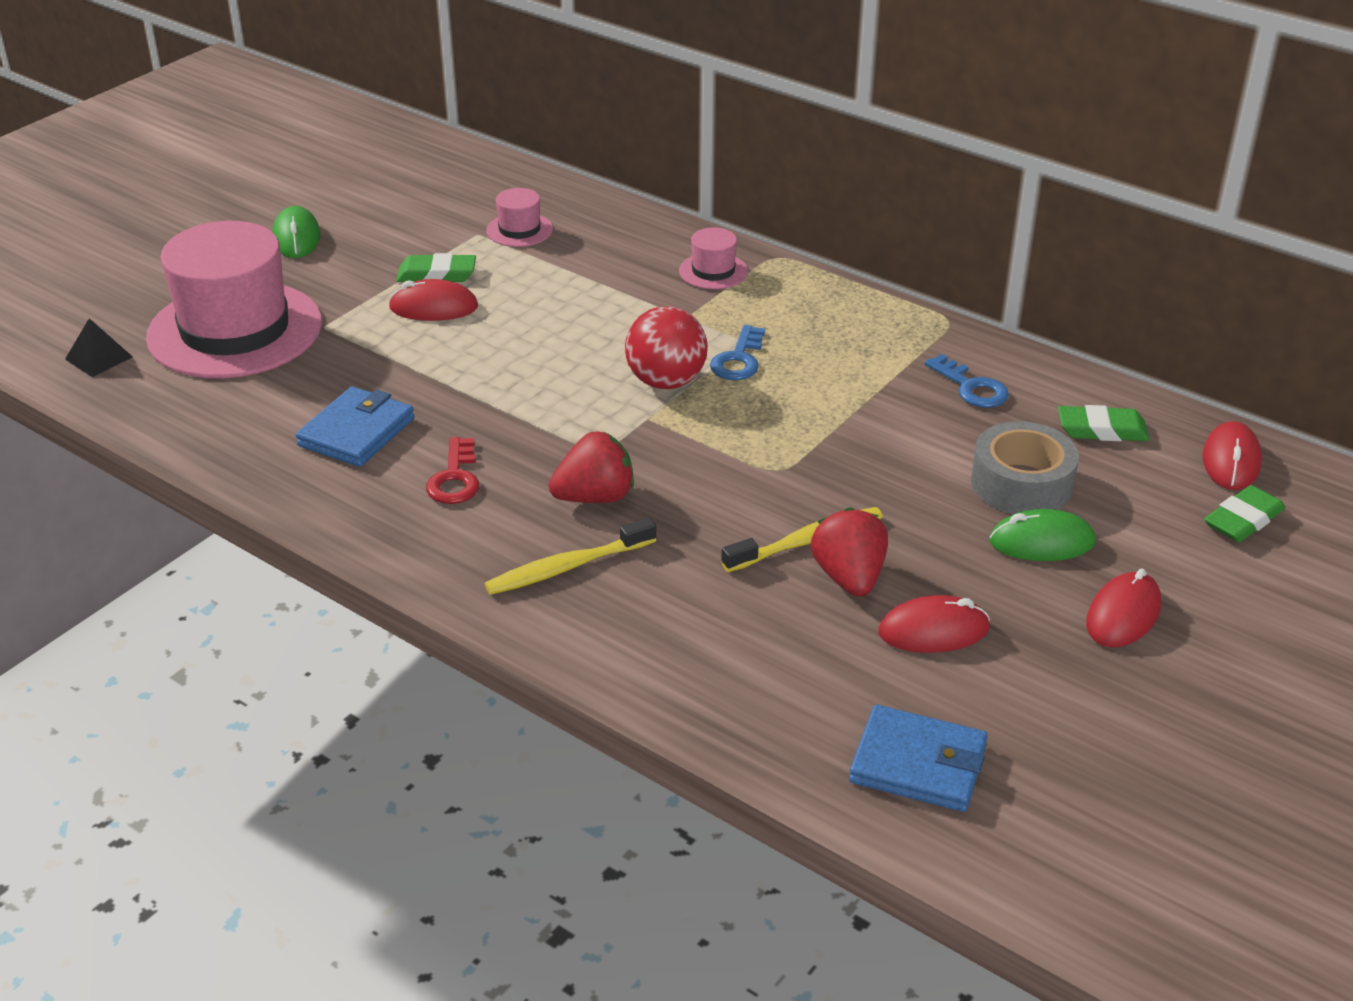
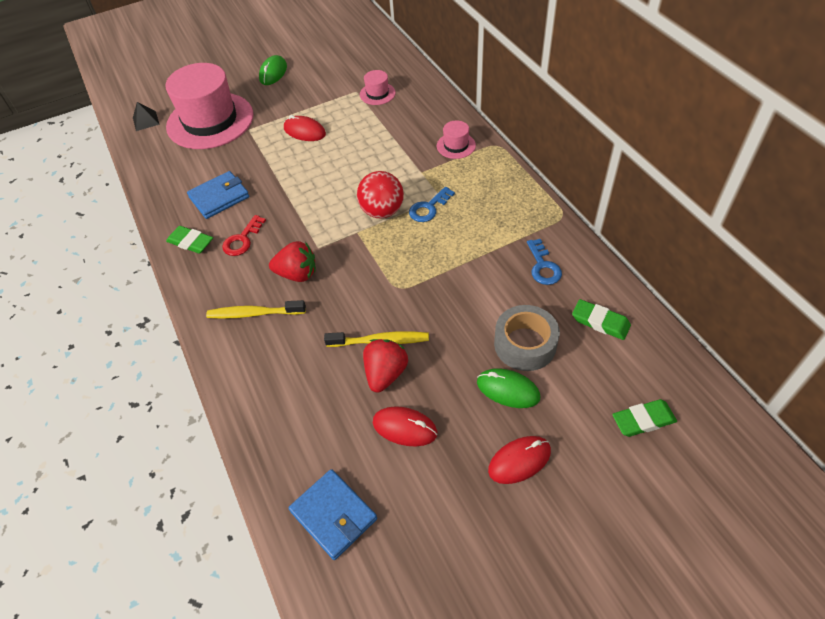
camera: 30 degrees right, 15 degrees up
green eraser [396,253,476,282] -> green eraser moved to [166,226,213,254]
red mouse [1202,421,1262,490] -> none

